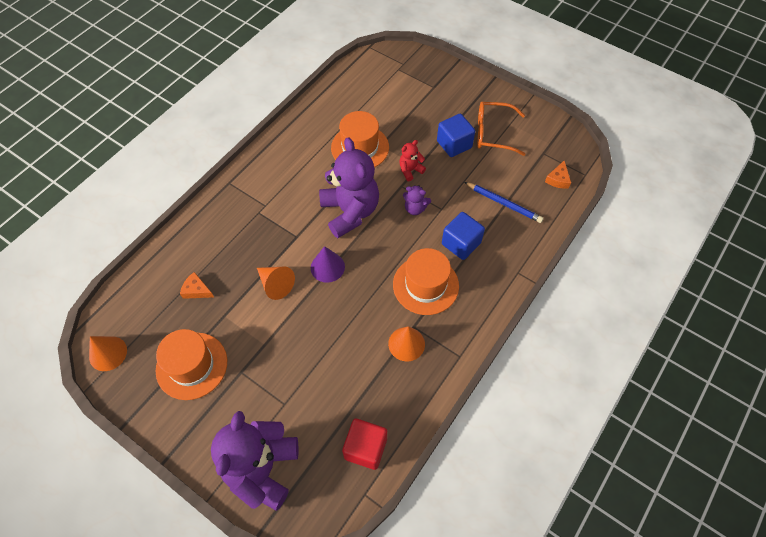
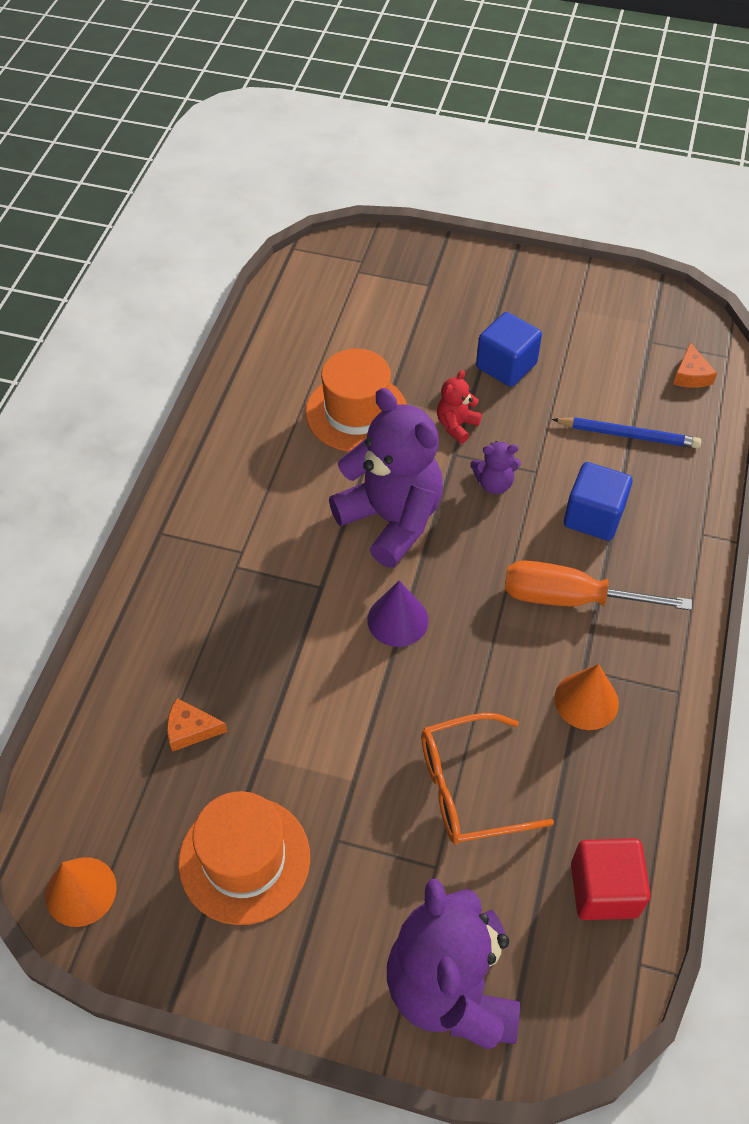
camera: 20 degrees left, 5 degrees down
orange cone [257,267,295,300] -> none
orange hat [393,248,459,315] -> orange screwdriver [504,560,692,610]
orange glasses [477,102,526,156] -> orange glasses moved to [421,713,554,844]

